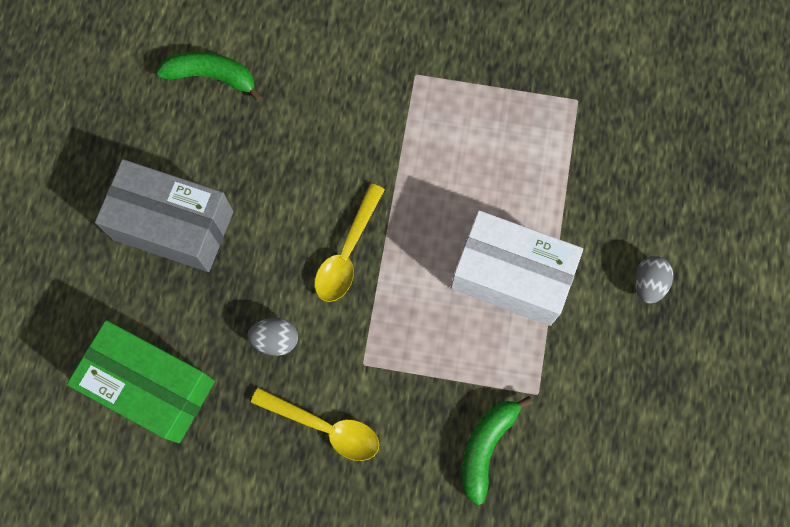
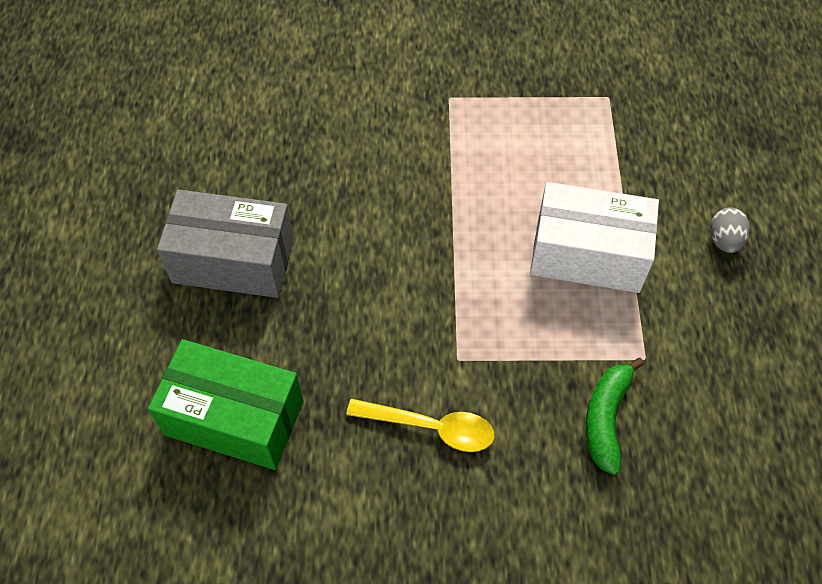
camera: 10 degrees left, 15 degrees down
green banana [156,52,262,102] -> none
grey egg [247,318,298,356] -> none
yellow spoon [314,183,385,302] -> none

